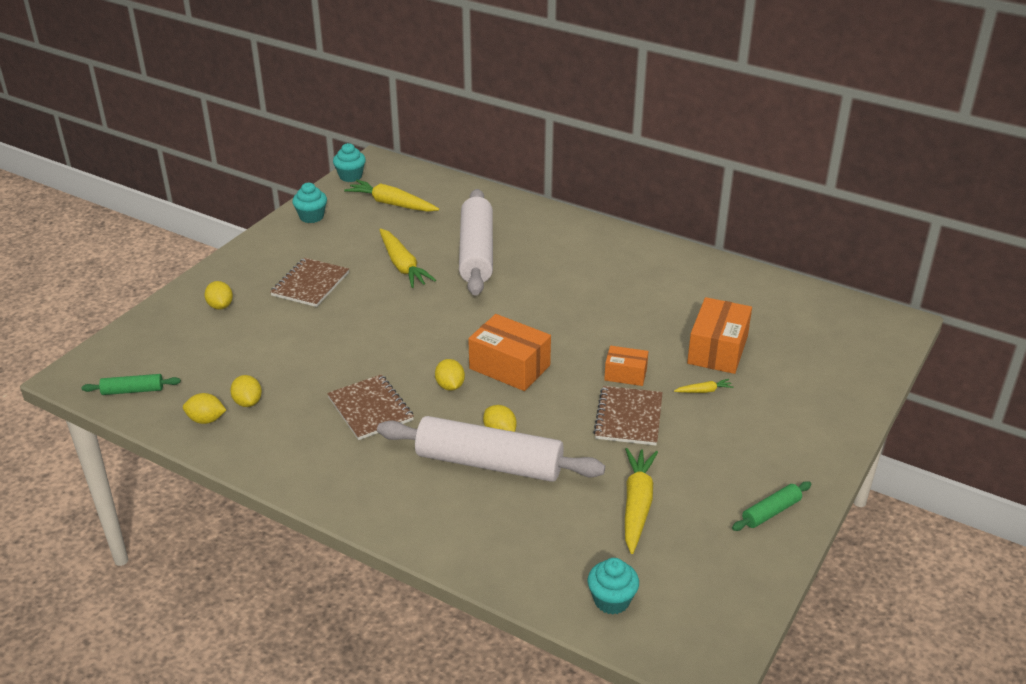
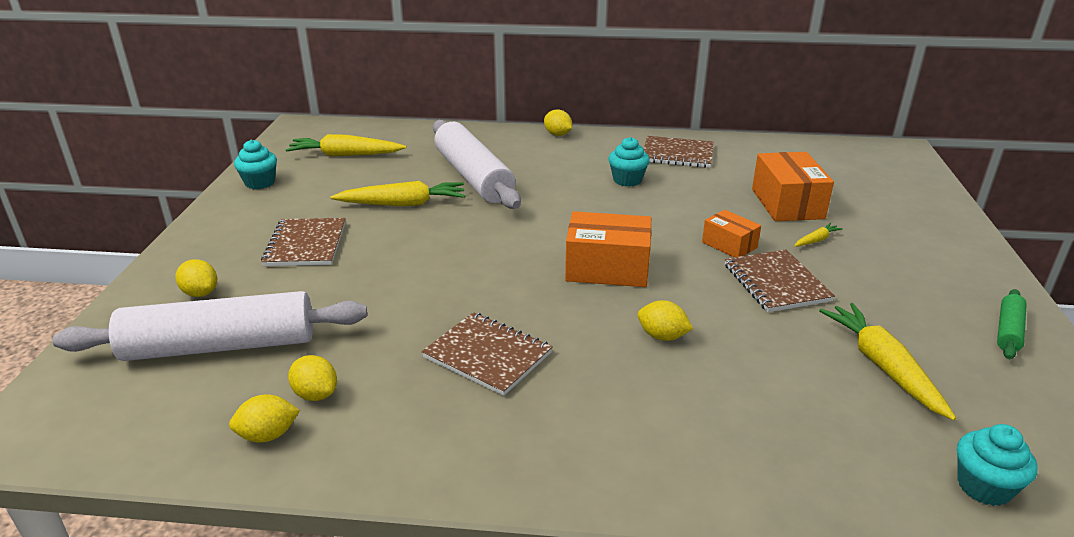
camera: 25 degrees left, 5 degrees down
green rolling pin [82,374,181,395] -> none
turquoise cupcake [333,143,366,182] -> turquoise cupcake moved to [608,137,650,187]
white rolling pin [377,416,605,482] -> white rolling pin moved to [53,291,367,361]
yellow carrot [379,228,436,288] -> yellow carrot turned 45 degrees counterclockwise [331,181,465,206]
yellow lemon [435,359,465,391] -> yellow lemon moved to [544,109,572,136]
orange box [604,346,648,386] -> orange box turned 60 degrees clockwise [702,210,761,257]
none -> brown notebook [644,136,714,168]

